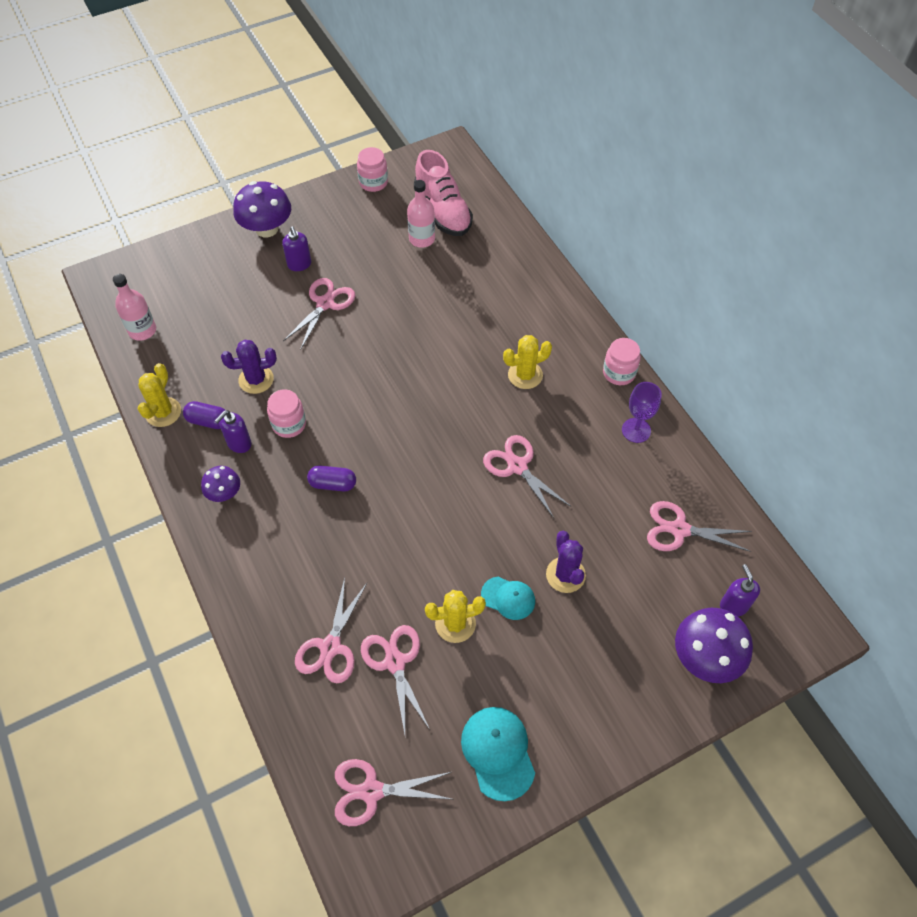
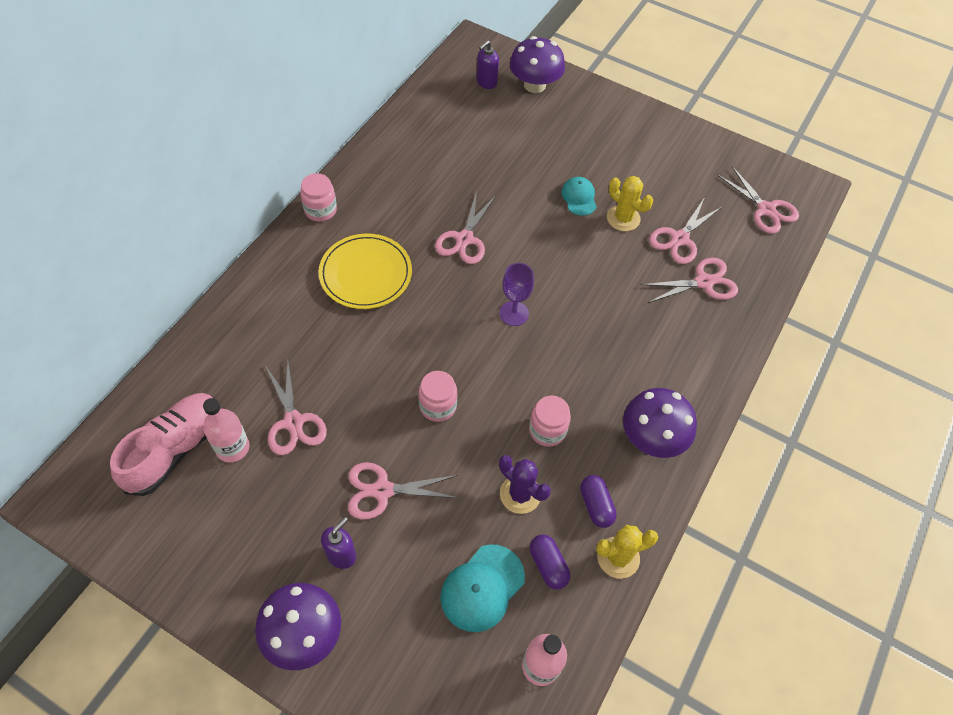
camera: 125 degrees left, 0 degrees up
purple mushroom [201,466,240,502] -> purple mushroom [623,388,697,458], size x1.76
purple soap dispenser [215,410,252,453] -> none
purple capsule [307,466,356,492] -> purple capsule moved to [530,535,570,589]
pink jar [357,147,388,192] -> pink jar moved to [418,371,457,422]
turquoise cap [461,707,535,801] -> turquoise cap moved to [440,544,525,632]
yellow cactus [503,335,552,389] -> yellow plate [319,234,412,309]
purple cactus [546,531,586,593] -> none
purple goblet [622,382,662,443] -> purple goblet moved to [500,263,534,326]
pink scissors [647,501,752,552] -> pink scissors moved to [265,362,327,455]

